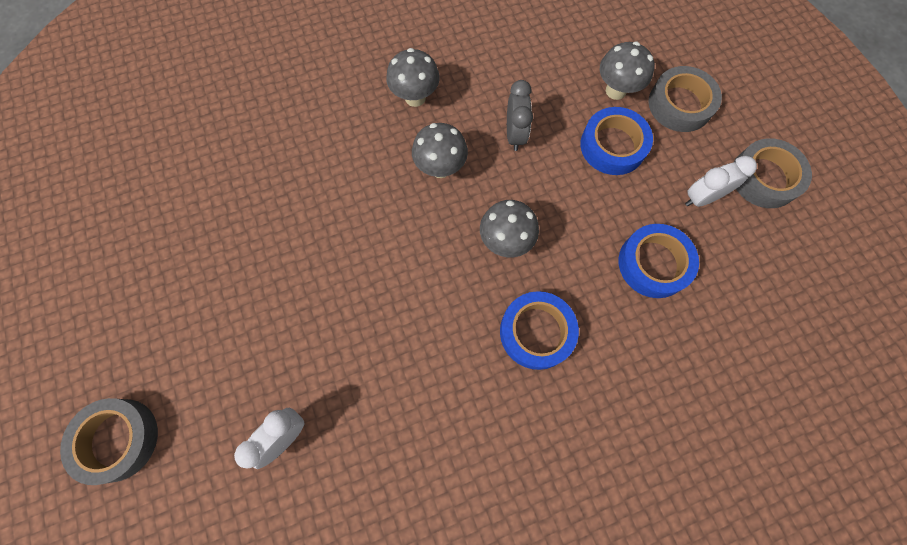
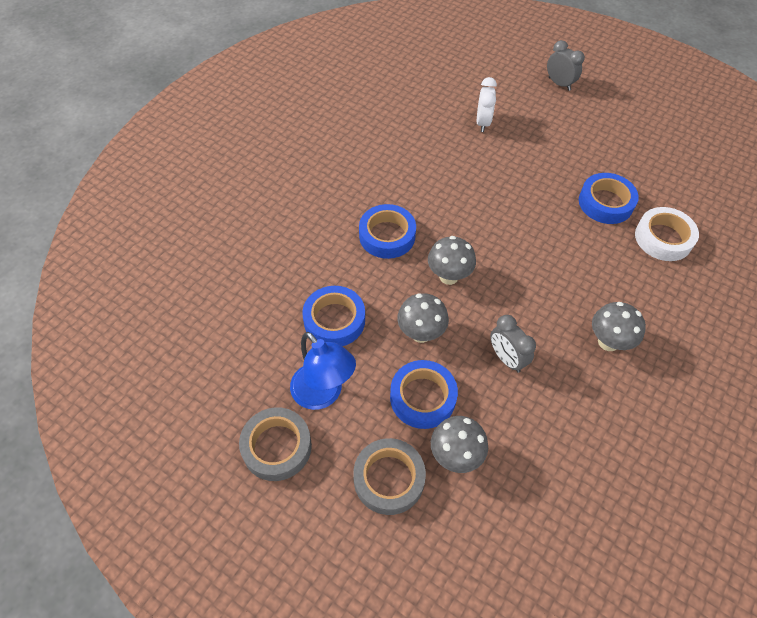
camera: 145 degrees right, 15 degrees down
grey tape [60,398,158,485] -> grey clock [547,40,585,91]
grey mushroom [412,123,468,178] -> grey mushroom moved to [397,293,449,343]
white clock [685,156,757,207] -> blue lamp [290,332,356,410]
none -> blue tape [579,173,639,224]
none -> white tape [635,207,699,261]

